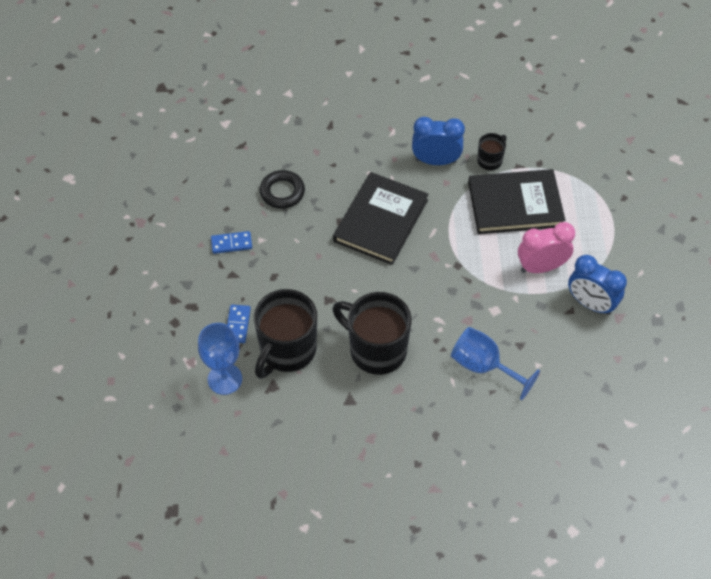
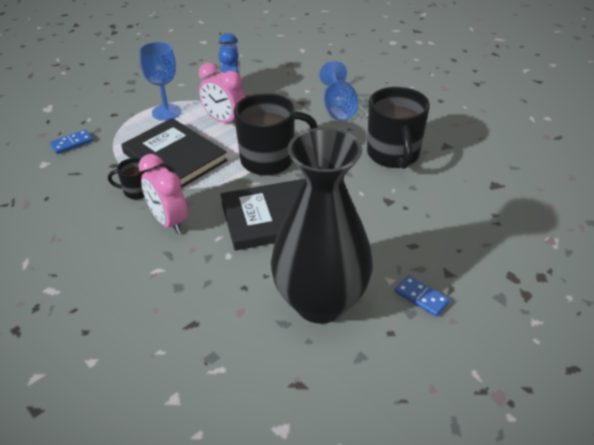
camera: 130 degrees left, 15 degrees down
blue goblet [198,323,242,395] -> blue goblet moved to [139,42,181,121]
blue domino [227,305,251,343] -> blue domino moved to [50,130,93,154]
black mug [254,289,317,379] -> black mug moved to [234,93,318,176]
black ring [260,170,305,209] -> black vase [271,127,373,324]
blue clock [412,117,465,165] -> pink clock [139,154,187,234]

